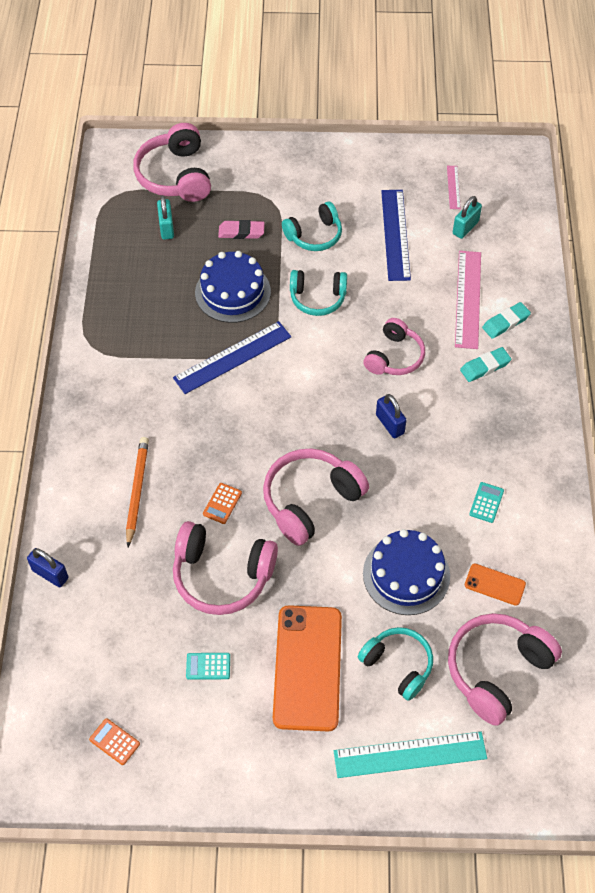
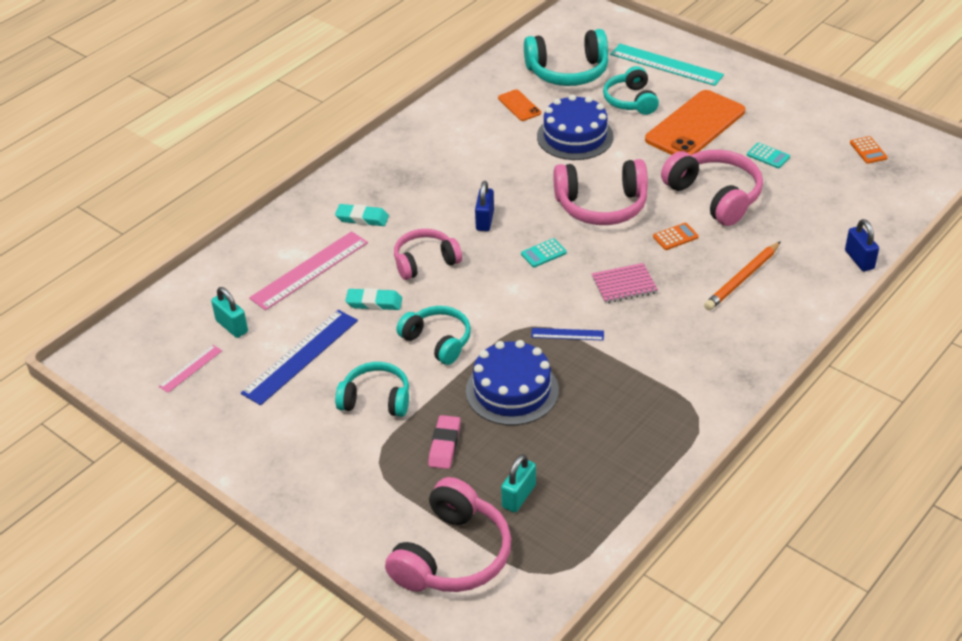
camera: 140 degrees left, 15 degrees down
blue ruler [173,321,291,394] -> blue ruler [531,328,604,340], size x0.50
pink eraser [218,220,265,239] -> pink eraser turned 60 degrees clockwise [428,415,460,469]
pink headphones [448,613,562,726] -> turquoise headphones [524,29,608,86]
turquoise padlock [453,196,482,239] -> turquoise padlock turned 60 degrees clockwise [211,287,248,338]
turquoise calculator [469,482,504,523] -> turquoise calculator moved to [521,238,567,267]
turquoise eraser [482,302,531,339] -> turquoise eraser moved to [345,288,402,310]
none -> pink notebook [592,263,658,304]

